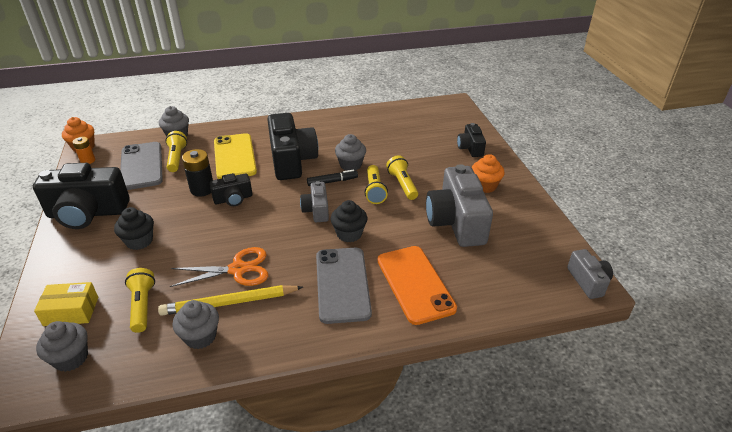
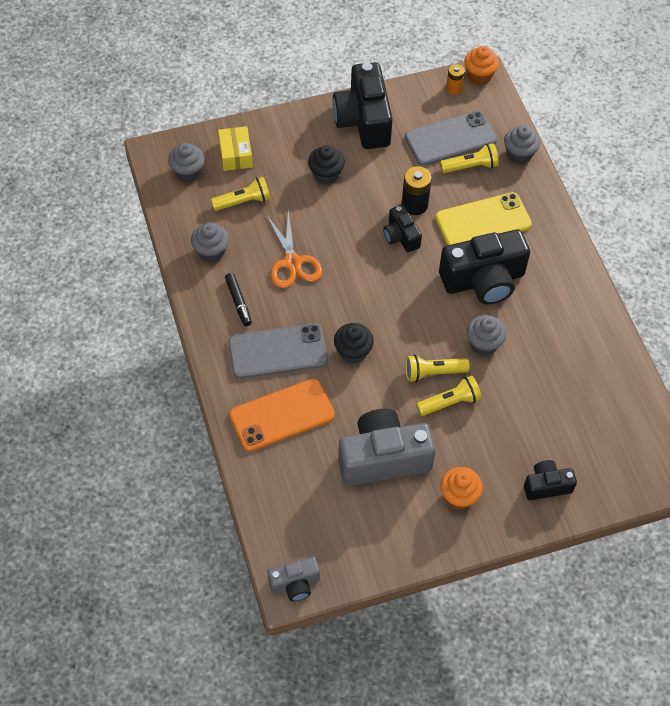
camera: 85 degrees right, 20 degrees up
yellow pencil [158,285,303,316] -> none
grey camera [300,181,329,222] -> none
black marker [307,170,358,186] -> black marker moved to [225,273,252,326]

